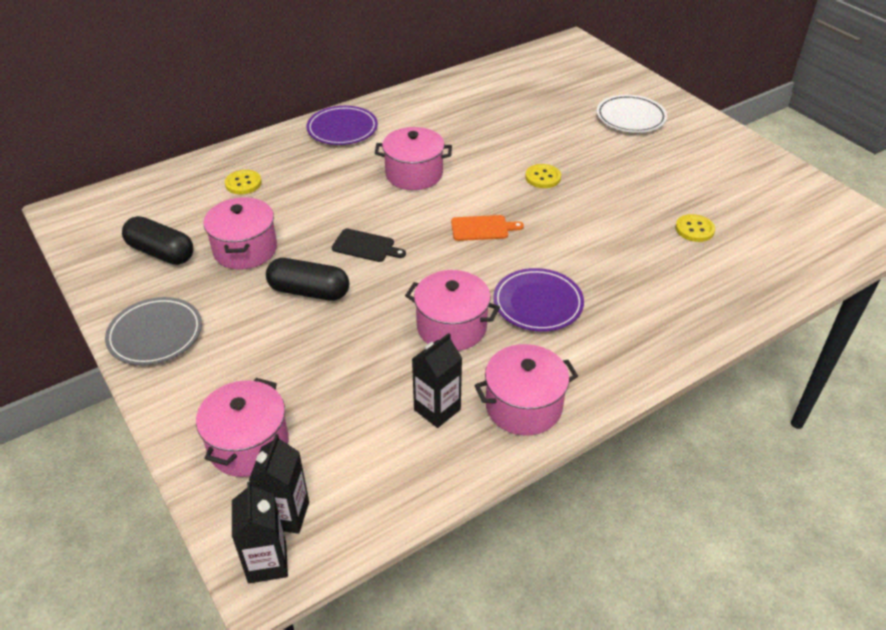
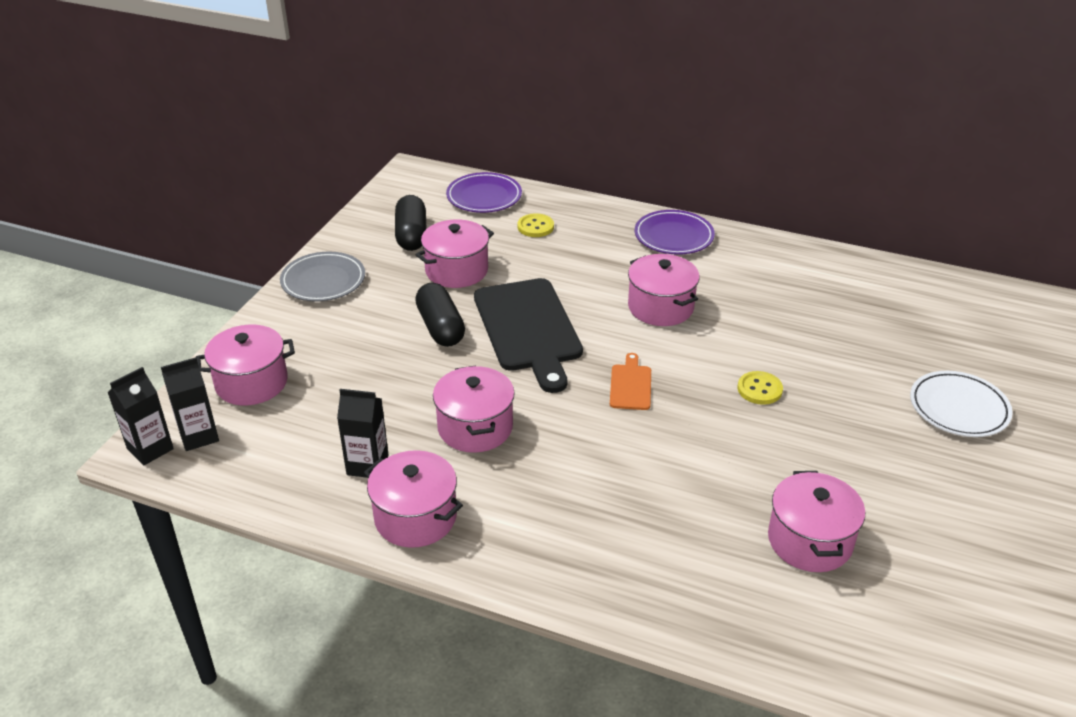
camera: 55 degrees right, 5 degrees down
black cutting board [332,229,406,262] -> black cutting board [474,278,583,393], size x2.20
orange cutting board [451,215,524,241] -> orange cutting board turned 135 degrees counterclockwise [610,353,651,410]
purple plate [493,268,584,332] -> purple plate moved to [446,172,522,213]
yellow button [675,214,715,242] -> pink pot [768,471,865,572]

